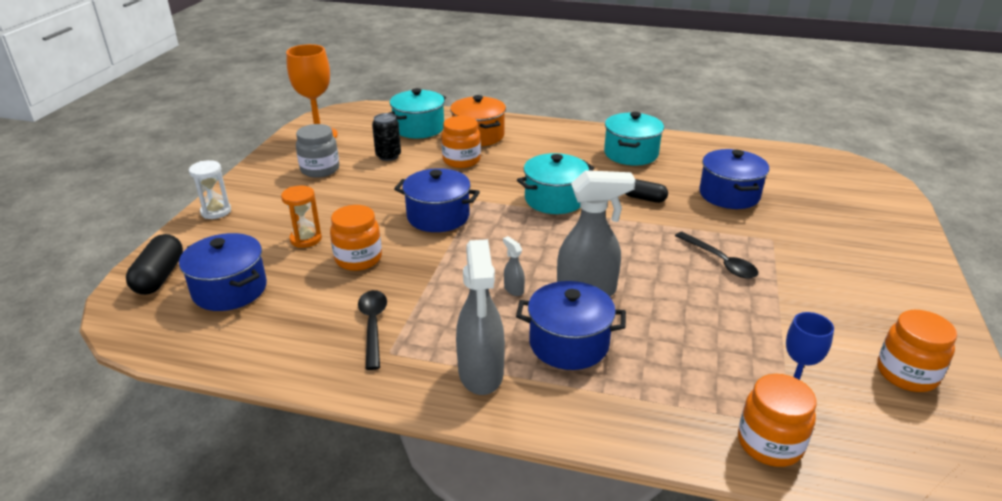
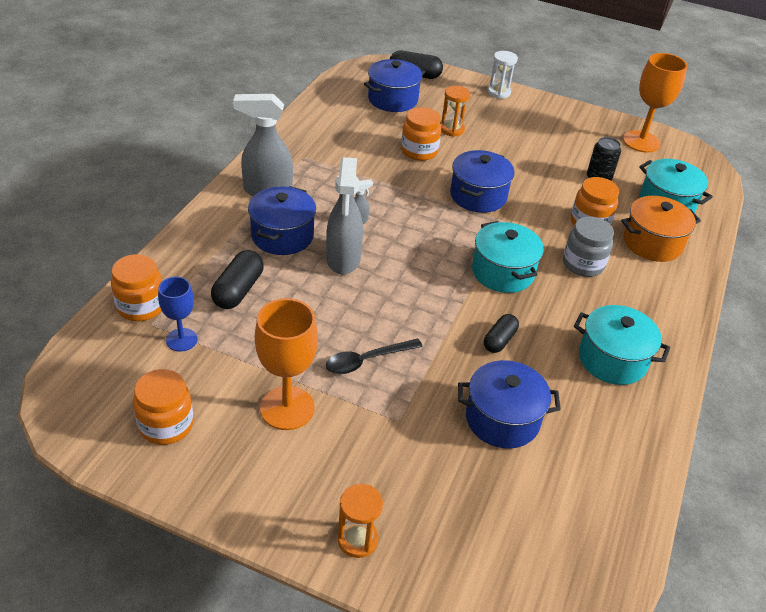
camera: 95 degrees right, 10 degrees up
grey jar [296,124,339,178] -> grey jar moved to [563,217,614,277]
black spoon [358,290,387,370] -> none
none -> black capsule [211,250,264,309]
none -> orange goblet [255,298,318,430]
none -> orange hourglass [338,484,383,558]

